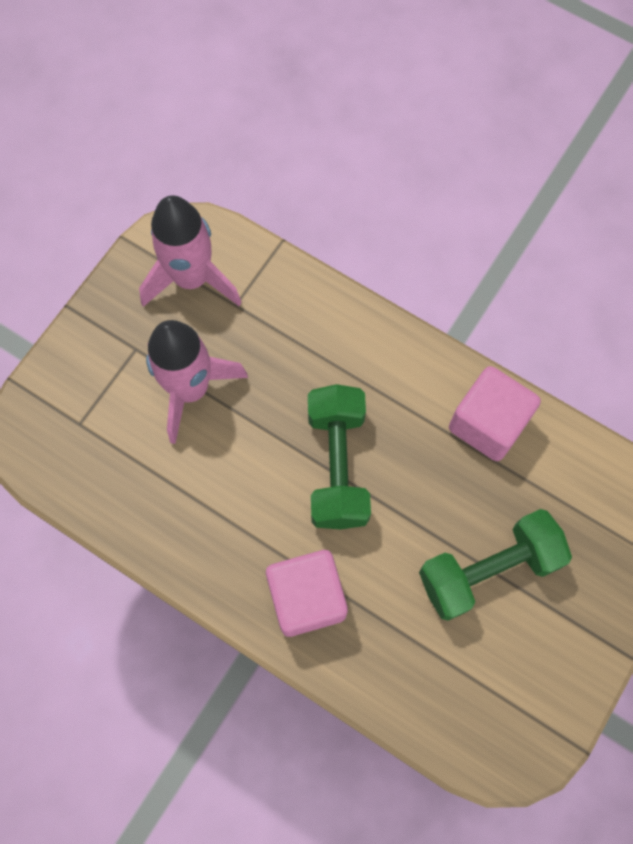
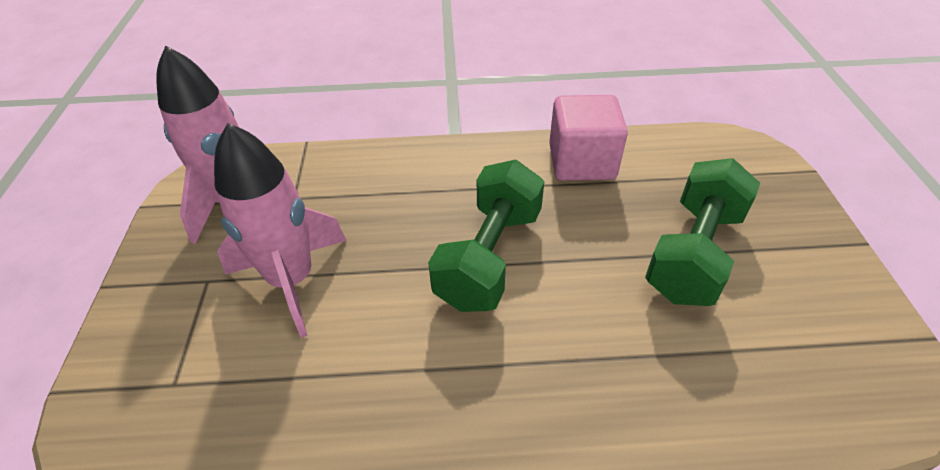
camera: 35 degrees left, 25 degrees down
pink cube [266,550,348,637] -> none
green dumbbell [308,384,371,529] -> green dumbbell turned 60 degrees clockwise [428,160,544,312]

